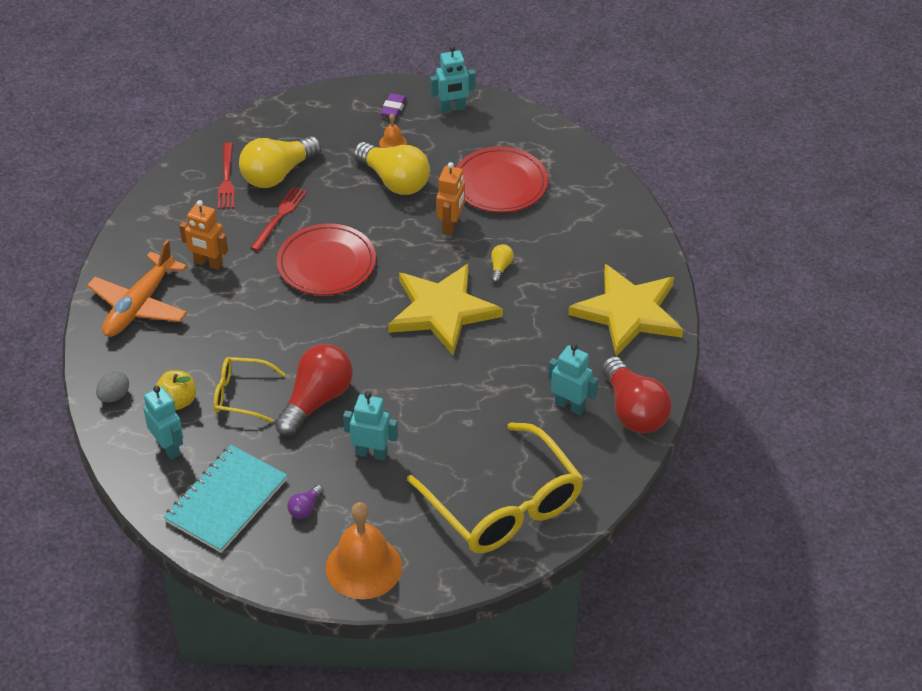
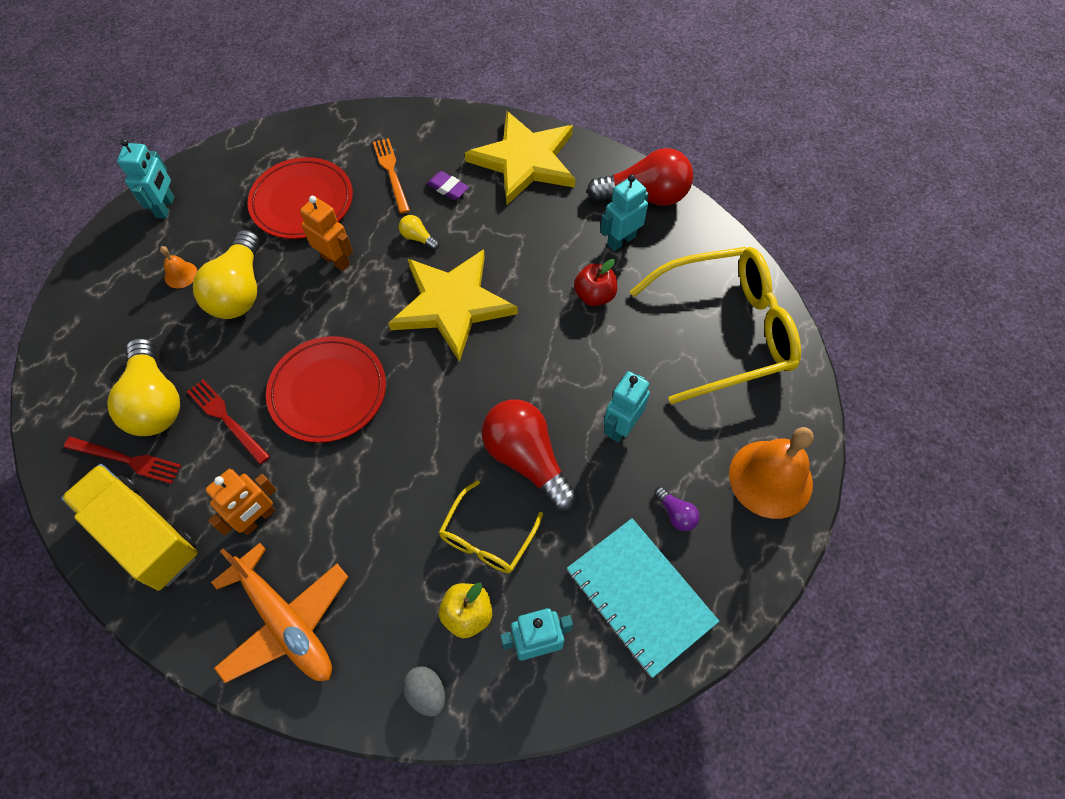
camera: 70 degrees left, 15 degrees up
yellow light bulb [353,142,430,195] -> yellow light bulb turned 120 degrees clockwise [193,230,260,319]
purple eraser [381,93,407,118] -> purple eraser moved to [427,171,469,200]
none -> yellow truck [61,464,198,591]
none -> orange fork [373,138,410,214]
none -> red apple [574,259,617,306]

